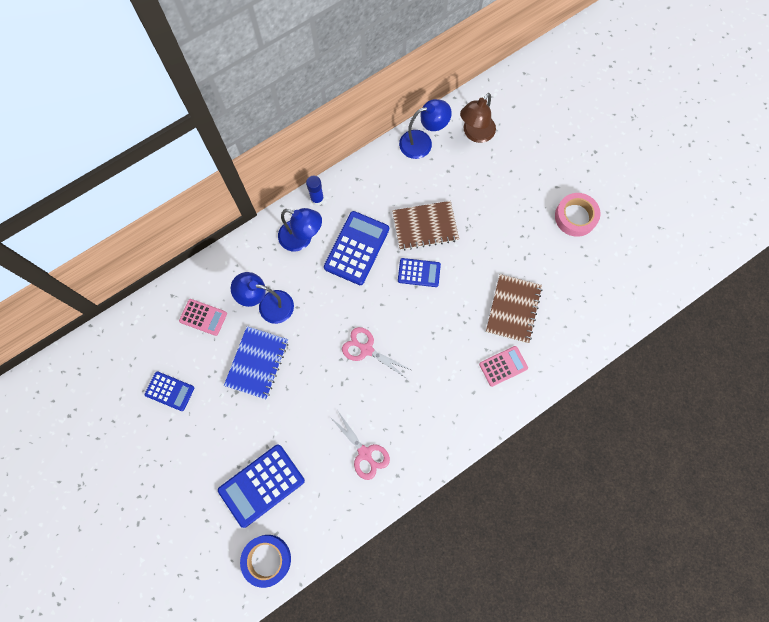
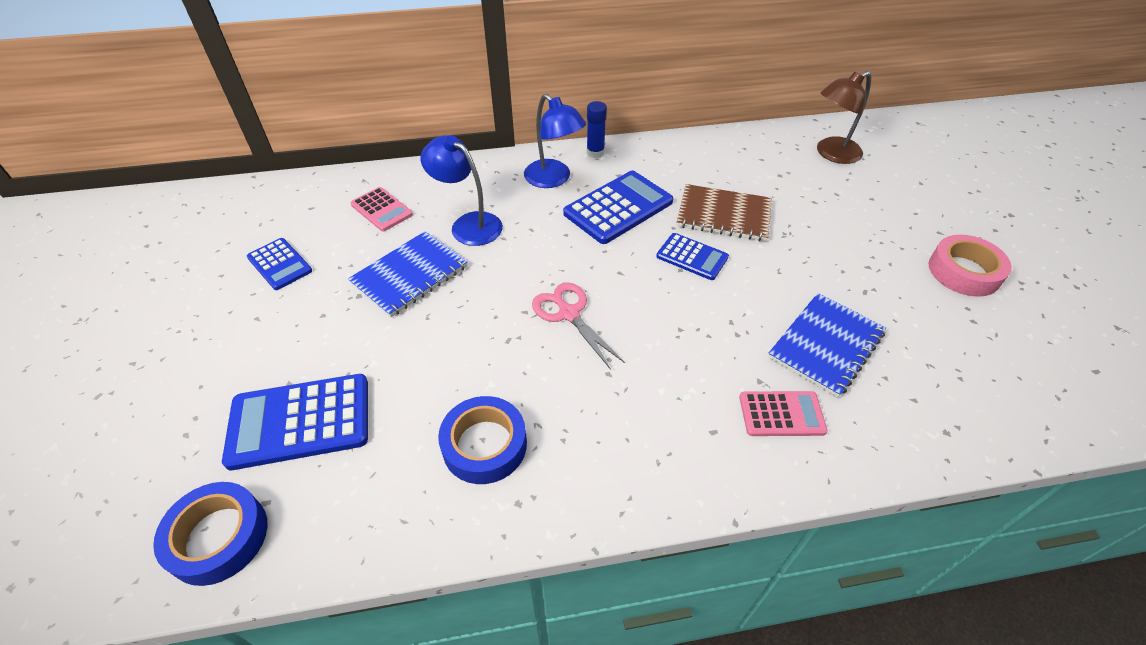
camera: 25 degrees right, 25 degrees down
pink scissors [329,411,390,480] -> blue tape [438,396,527,484]
blue lamp [399,99,452,159] -> none
brown notebook [486,274,542,343] -> blue notebook [768,293,886,398]

